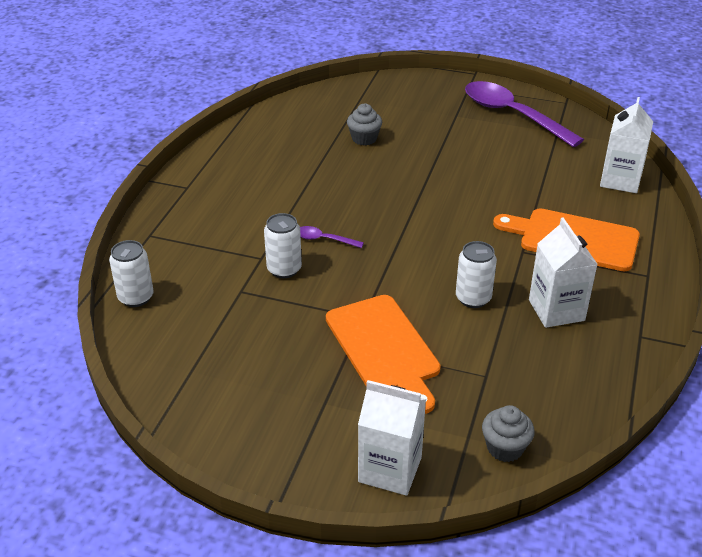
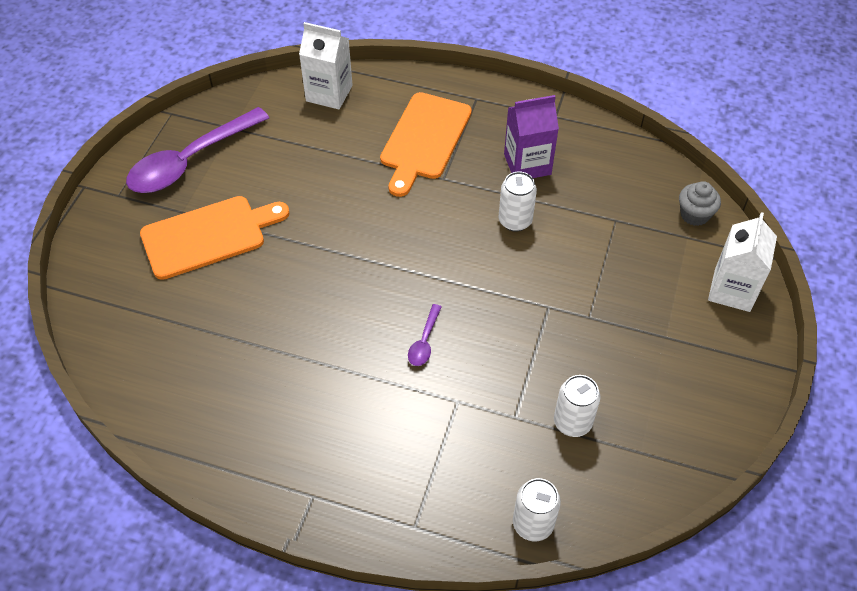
camera: 90 degrees left, 15 degrees up
white can [264,213,302,278] -> white can moved to [554,375,601,437]
orange cutting board [326,295,441,414] -> orange cutting board moved to [140,196,290,280]
grey cupcake [347,104,382,146] -> none
white carton [529,218,598,328] -> purple carton [504,95,559,178]

